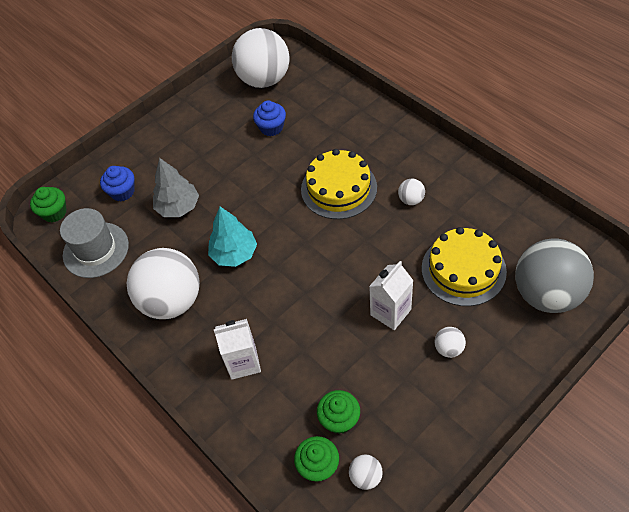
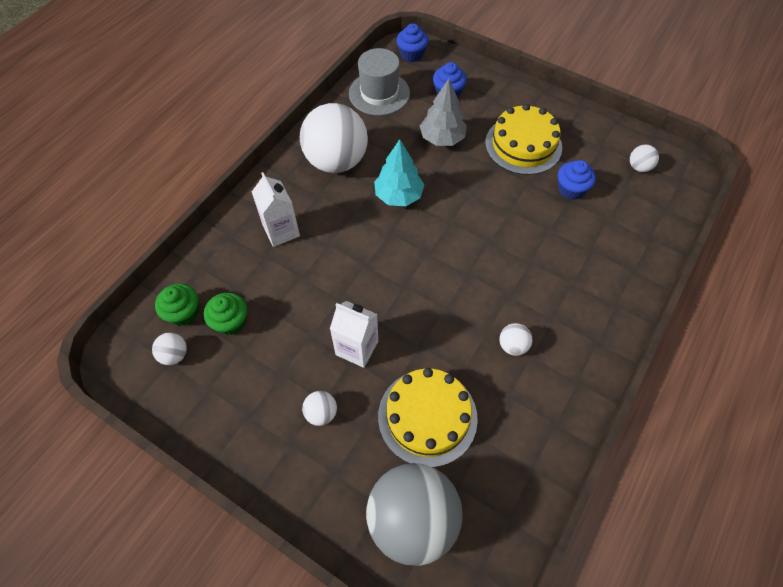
camera: 70 degrees right, 5 degrees up
green cupcake [30,187,67,222] -> blue cupcake [396,23,429,62]
white ball [232,28,290,88] -> white ball [630,145,659,172], size x0.41
yellow cake [301,149,377,219] -> yellow cake moved to [485,104,562,175]

